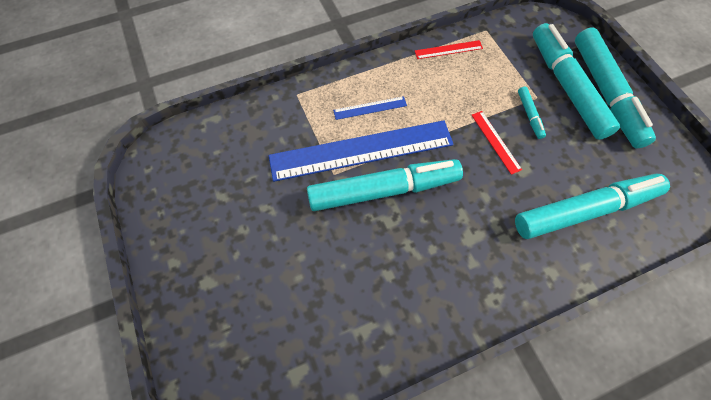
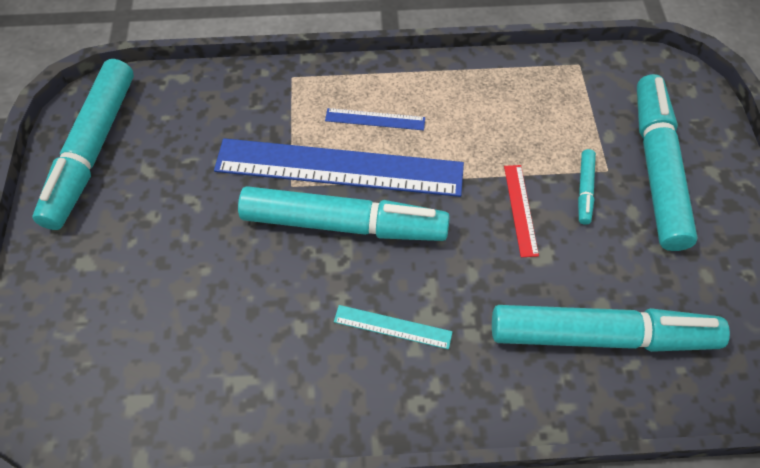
camera: 20 degrees right, 5 degrees down
red ruler [415,40,483,59] -> none
turquoise marker [575,28,656,148] -> turquoise marker moved to [33,59,134,230]
none -> turquoise ruler [334,305,453,349]

